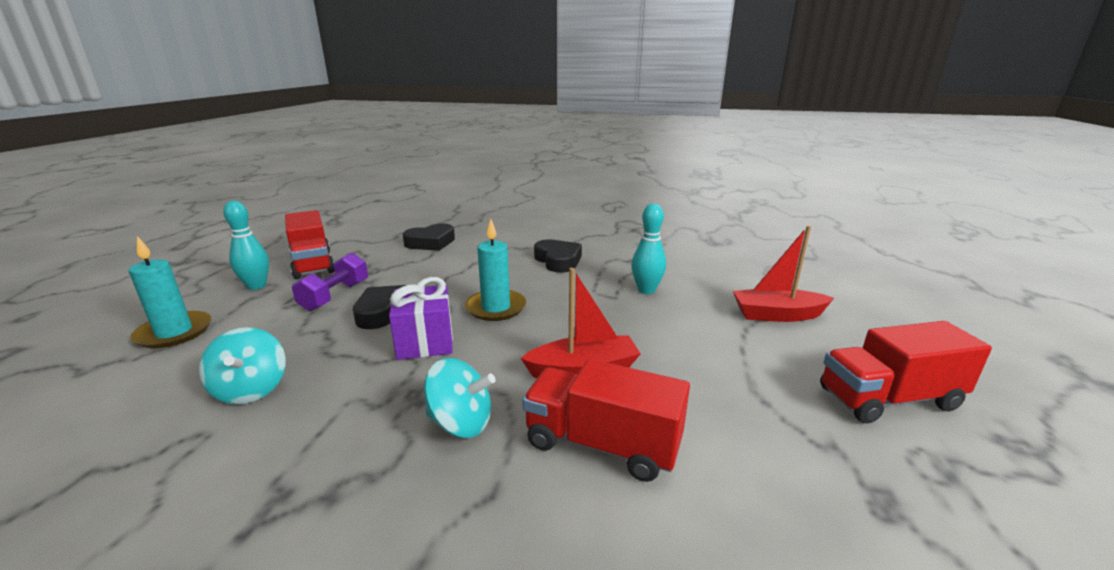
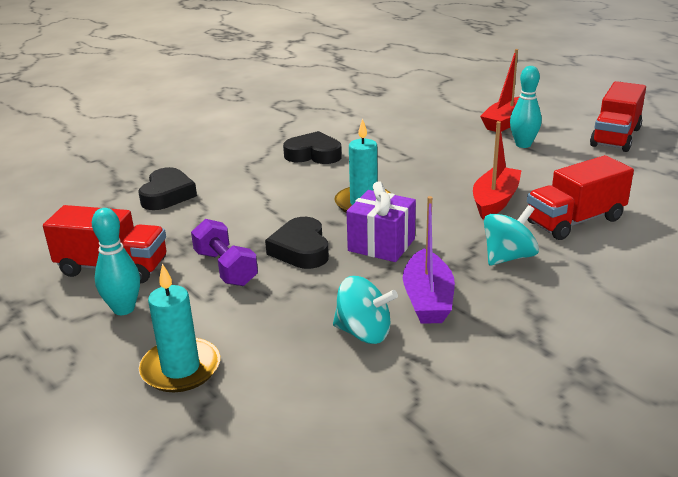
camera: 50 degrees left, 5 degrees up
turquoise bowling pin [631,204,666,294] -> turquoise bowling pin moved to [510,66,542,148]
none -> purple boat [403,196,455,324]

